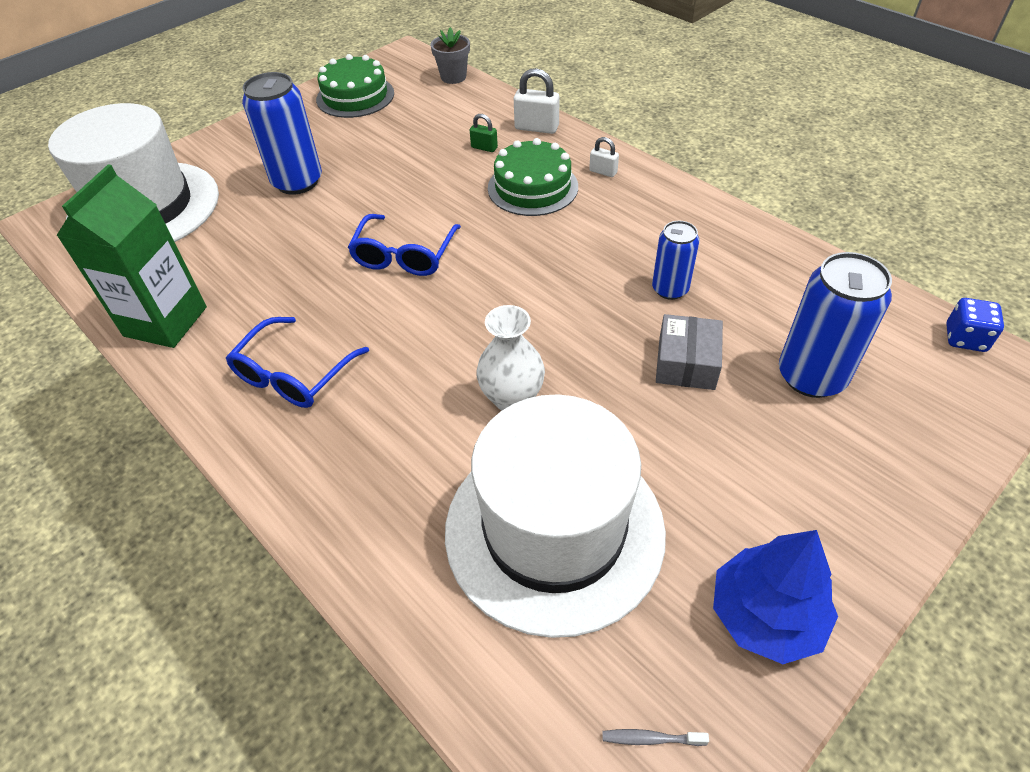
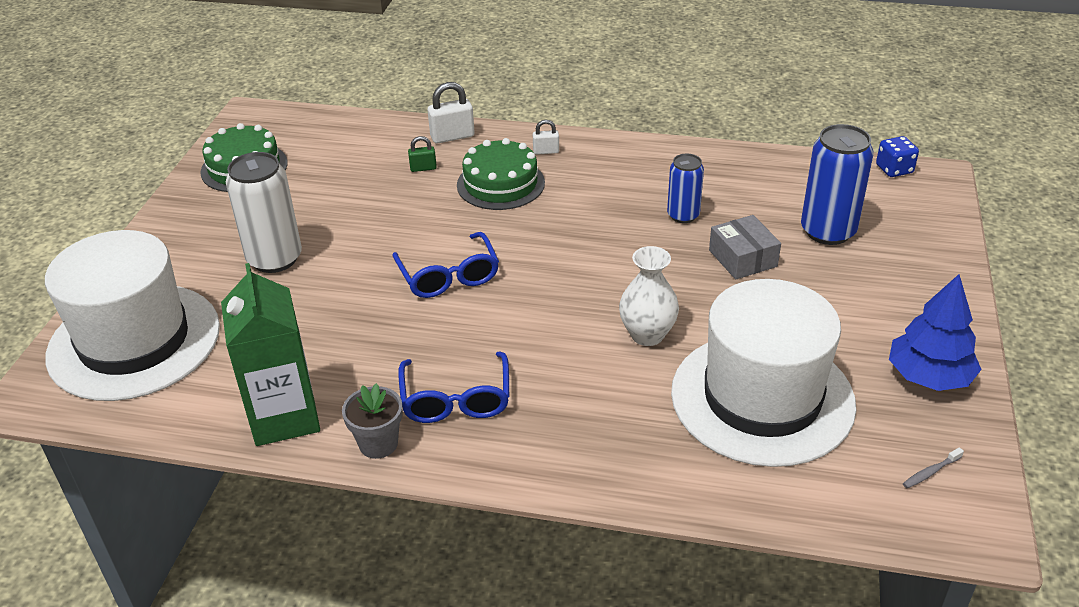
camera: 35 degrees left, 10 degrees down
blue can [242,72,322,195] -> white can [226,152,302,273]
grey flower pot [431,27,470,84] -> grey flower pot moved to [342,383,403,459]

